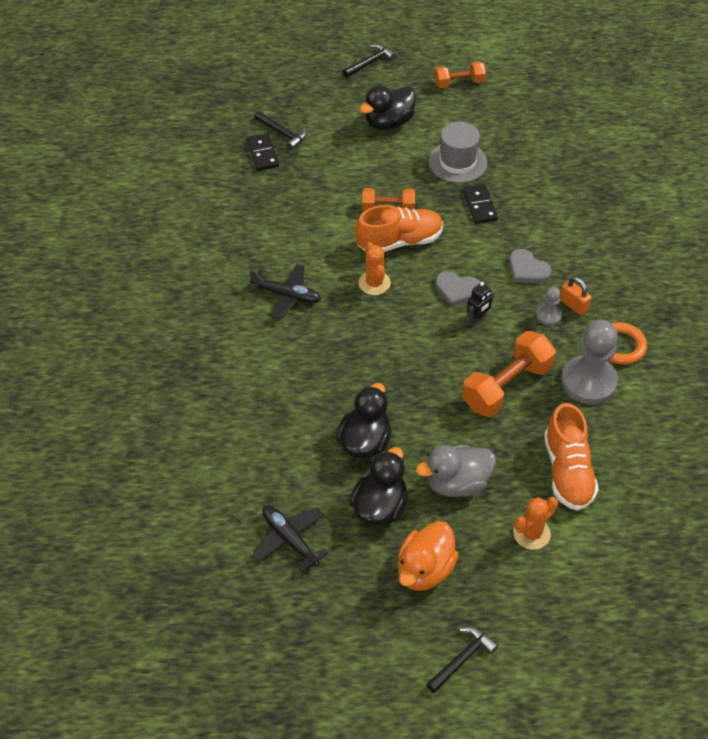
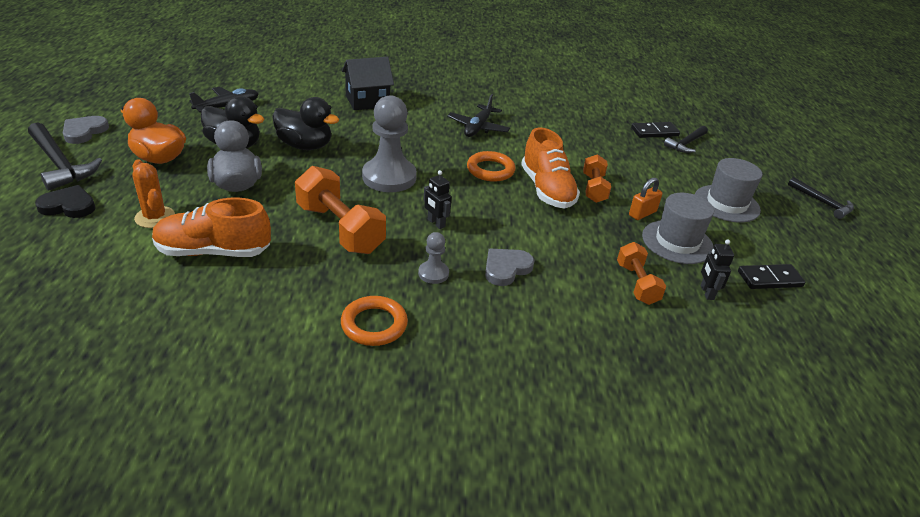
camera: 90 degrees right, 15 degrees down
orange cactus [358,242,391,295] -> orange ring [467,151,516,182]
black duck [360,85,416,130] -> grey hat [695,158,762,222]
black hammer [426,627,498,693] -> black hammer [28,122,102,190], size x1.60
orange dumbbell [435,61,486,88] -> orange dumbbell moved to [617,242,666,305]
grey heart [435,271,481,307] -> grey heart moved to [63,116,109,144]
black domino [463,184,498,224] -> black domino moved to [738,264,805,289]
orange padlock [560,277,592,316] -> orange padlock moved to [629,177,662,220]
grey pawn [561,320,618,404] -> grey pawn moved to [362,95,417,192]
none -> black heart [35,185,96,218]
none -> black house [342,57,394,110]
none -> black robot [701,239,734,300]

